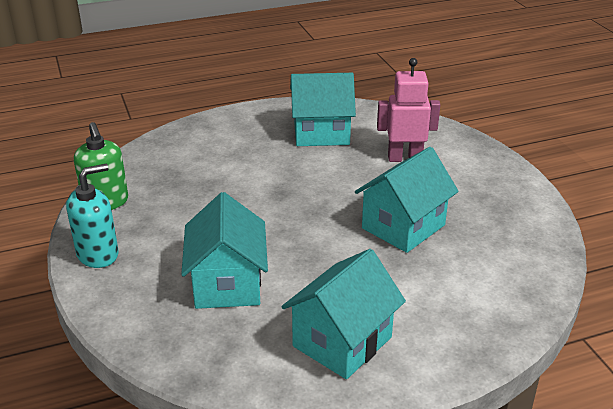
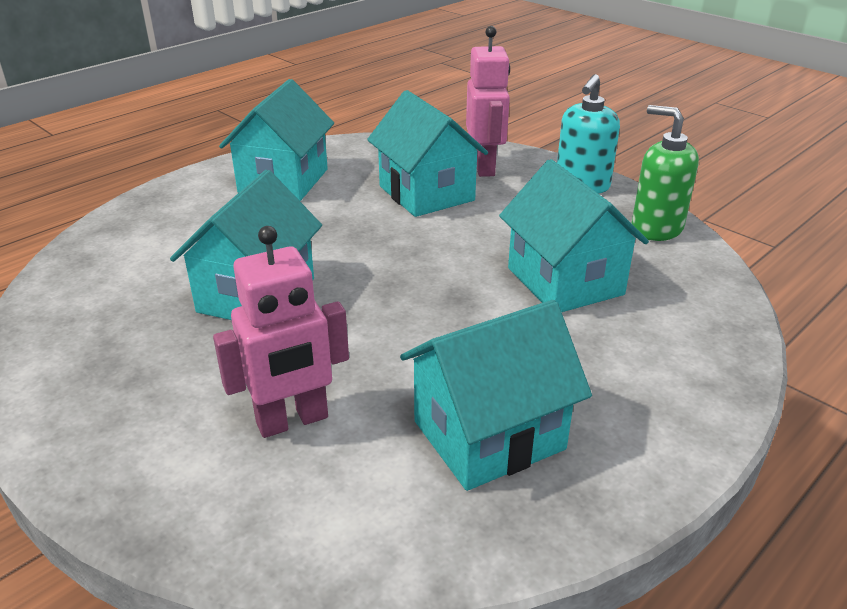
camera: 155 degrees right, 0 degrees up
none -> pink robot [466,26,510,177]
none -> turquoise house [499,159,649,312]

